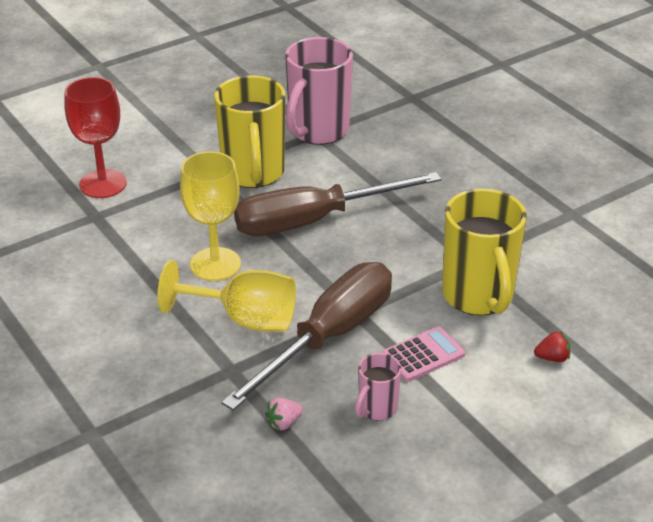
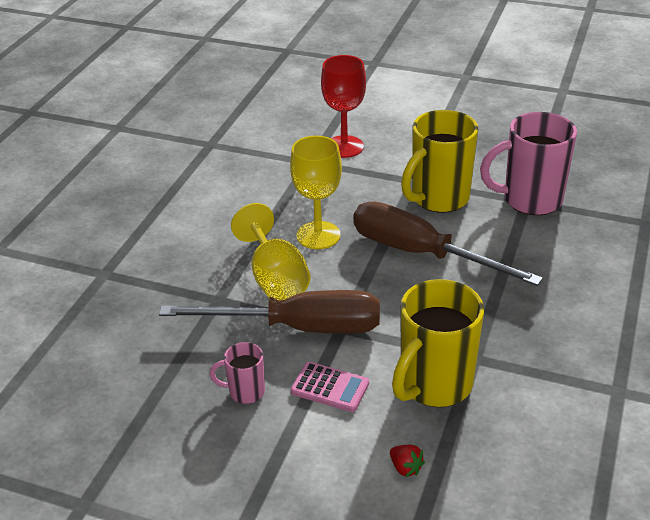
camera: 55 degrees right, 0 degrees up
pink strawberry [265,398,303,430] -> none

